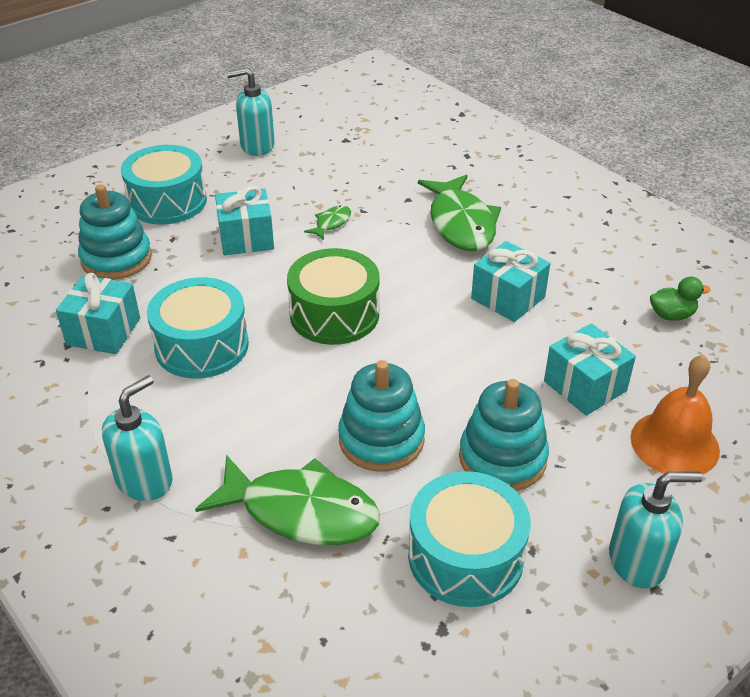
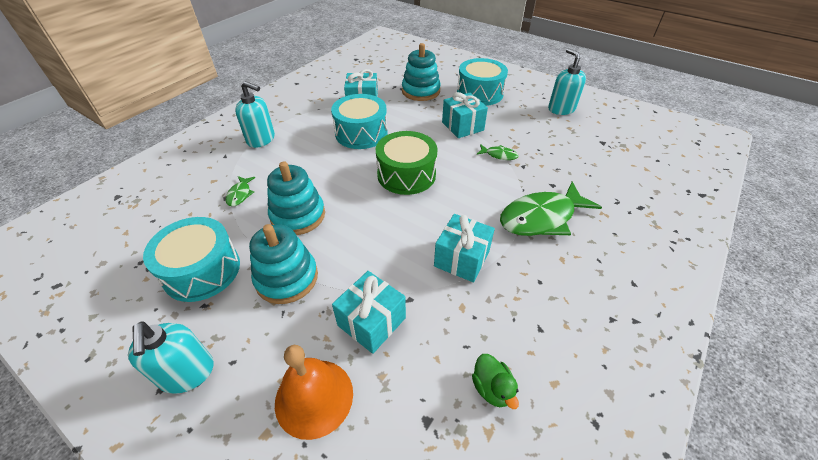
camera: 75 degrees right, 5 degrees up
green fish [195,455,380,545] -> green fish [226,176,255,207], size x0.45

